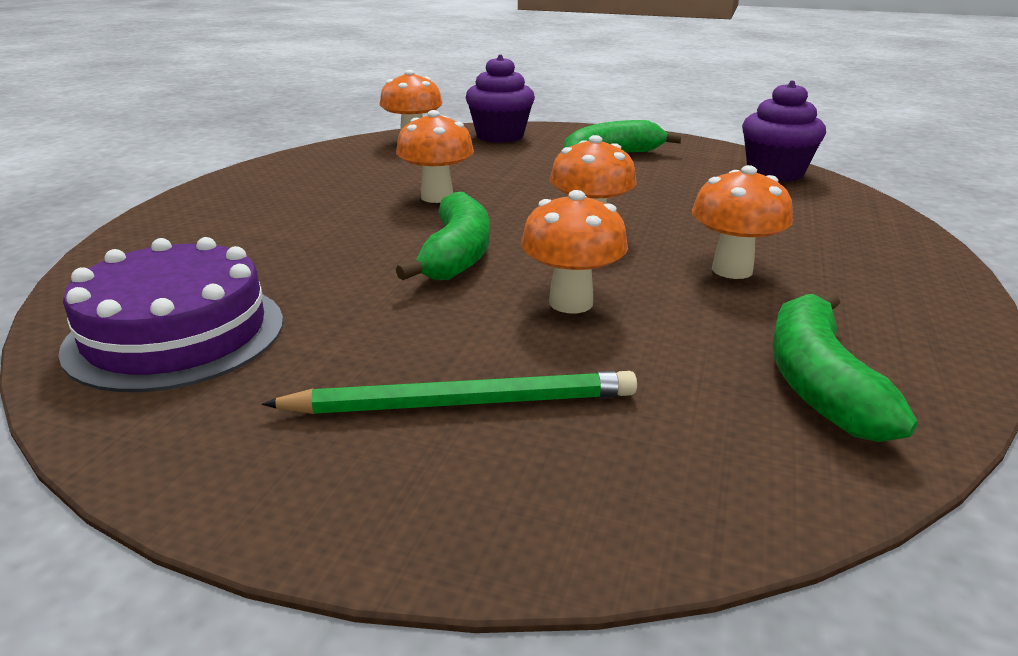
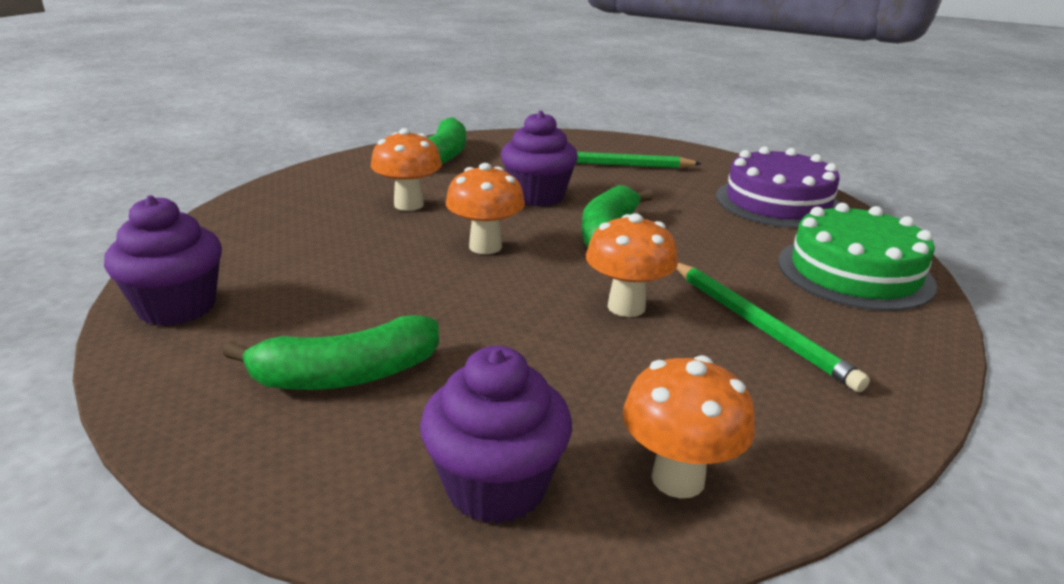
camera: 170 degrees left, 0 degrees up
orange mushroom [521,190,628,313] -> purple cupcake [501,111,578,207]
none -> green pencil [676,263,870,392]
none -> green cake [778,203,937,311]

